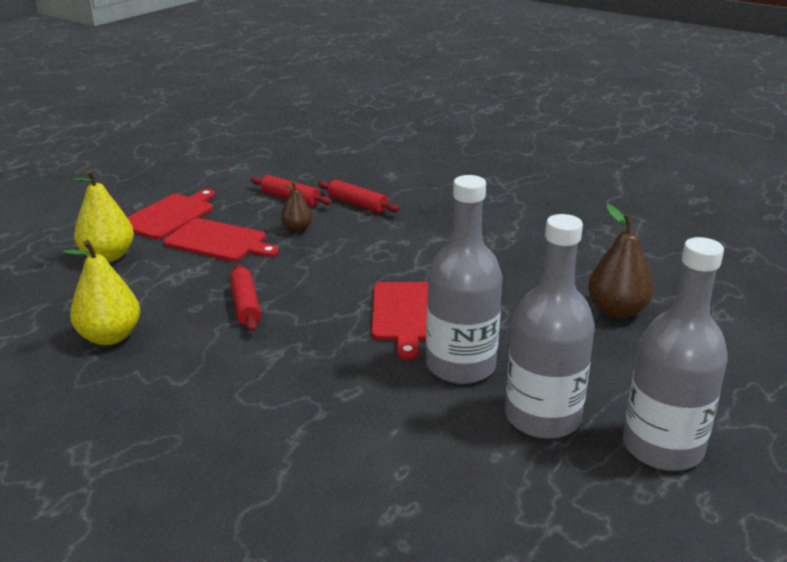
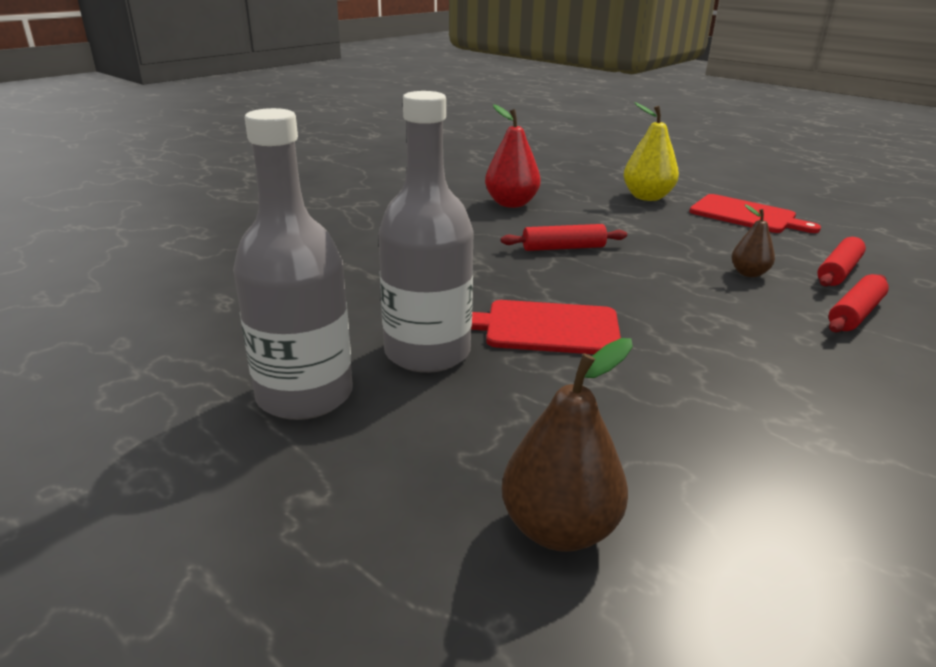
camera: 95 degrees right, 0 degrees up
yellow pear [63,240,140,345] -> red pear [485,105,541,208]
red cutting board [164,218,279,261] -> none
grey bottle [623,237,728,471] -> none

